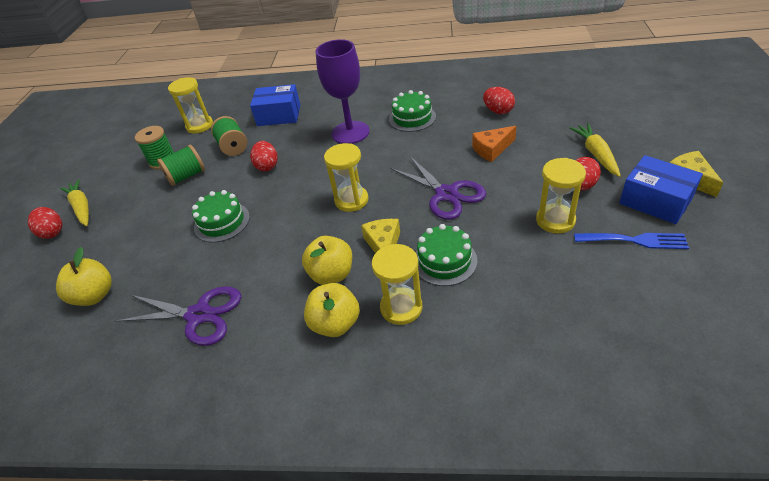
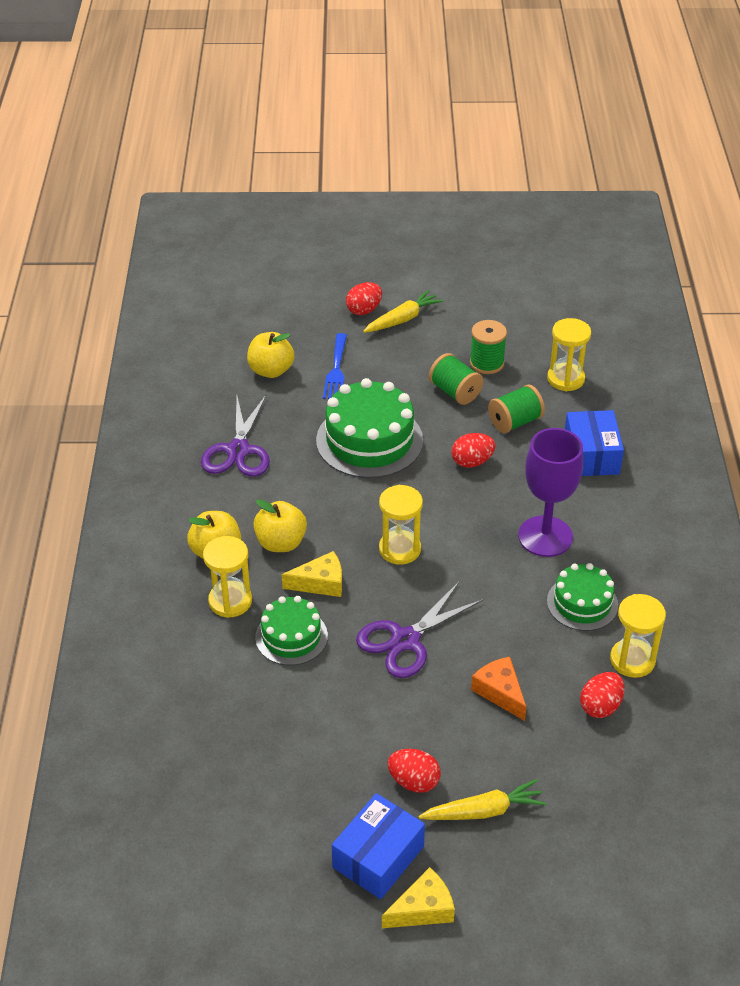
camera: 80 degrees right, 0 degrees up
green cake [192,190,250,243] -> green cake [316,378,423,478], size x1.68
yellow hourglass [536,158,586,233] -> yellow hourglass moved to [610,594,666,678]
blue fork [574,233,689,249] -> blue fork moved to [323,333,347,399]

